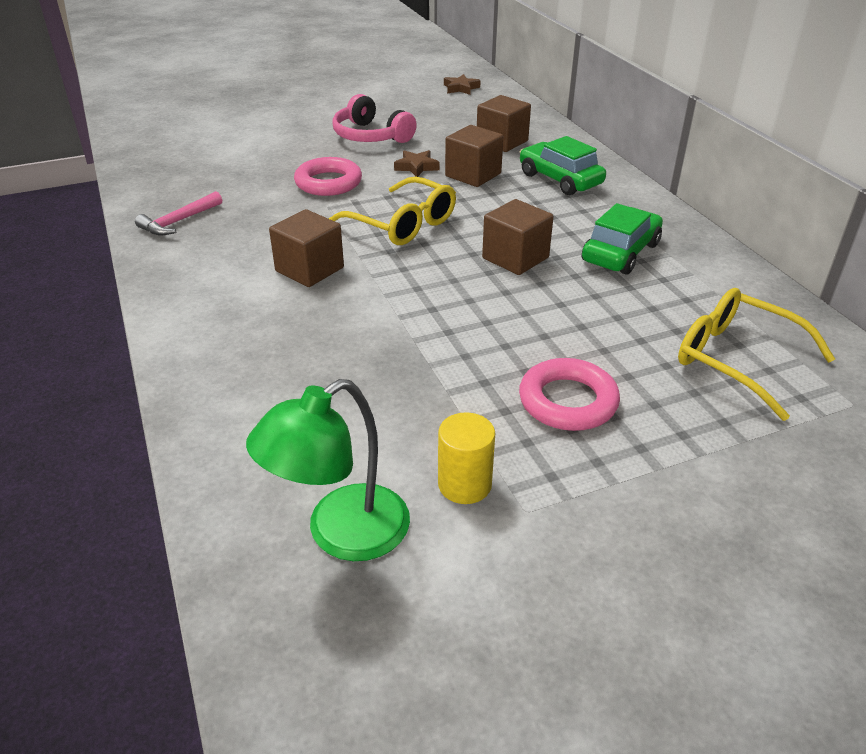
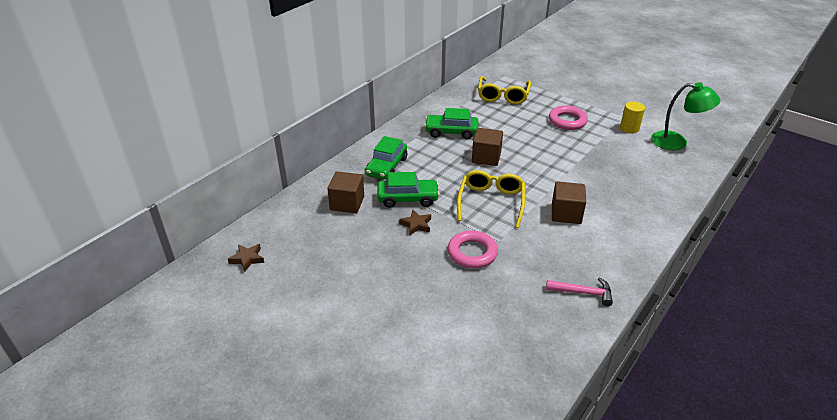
camera: 120 degrees left, 0 degrees up
pink headphones [333,94,417,143] -> none
brown cube [445,125,503,187] -> green car [377,172,440,208]

